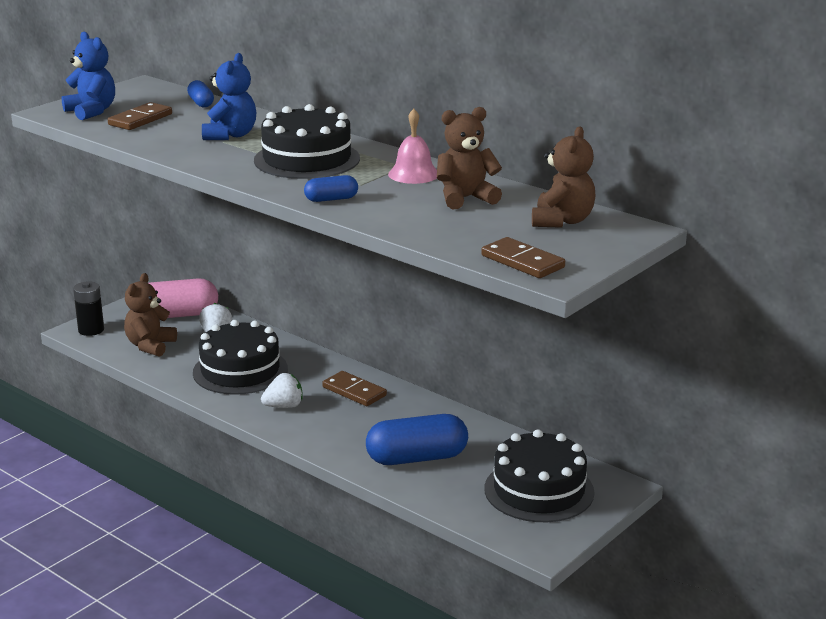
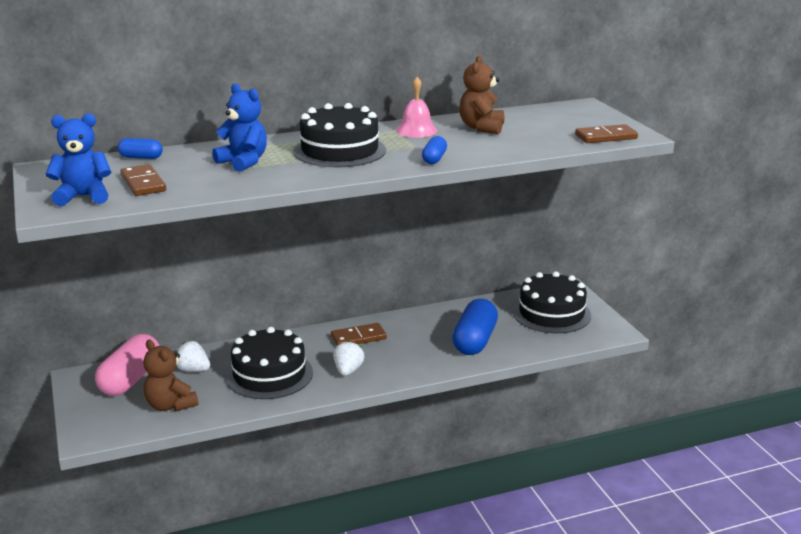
camera: 60 degrees left, 0 degrees up
black battery [73,281,104,336] -> none
brown teddy bear [532,126,596,228] -> none

